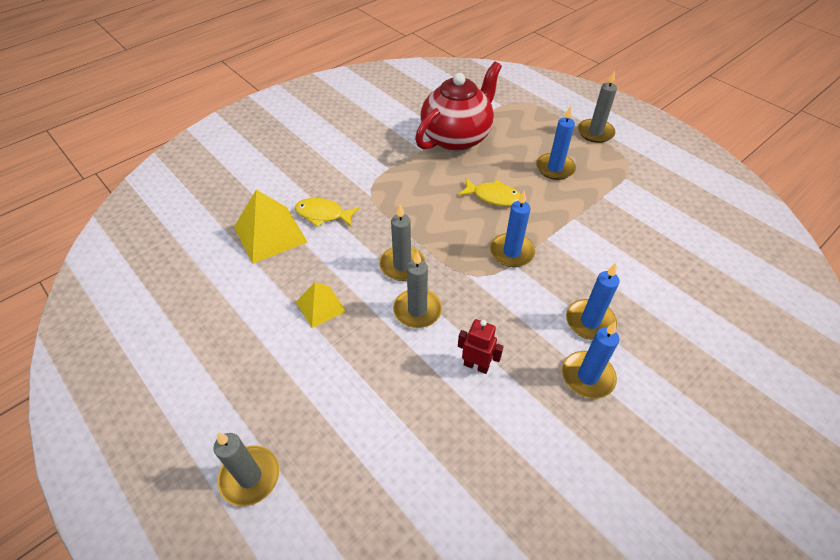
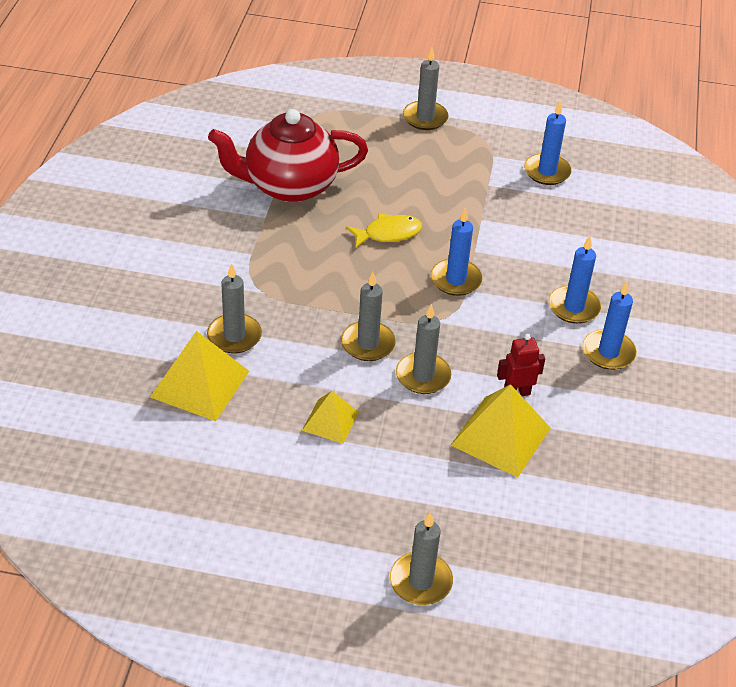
camera: 40 degrees left, 5 degrees down
yellow fish [295,198,360,227] -> grey candle [207,263,262,354]
red teapot [415,62,502,151] -> red teapot turned 105 degrees counterclockwise [208,109,368,203]
blue candle [536,106,576,180] -> blue candle moved to [524,101,572,185]
none -> yellow pyramid [451,384,550,478]

